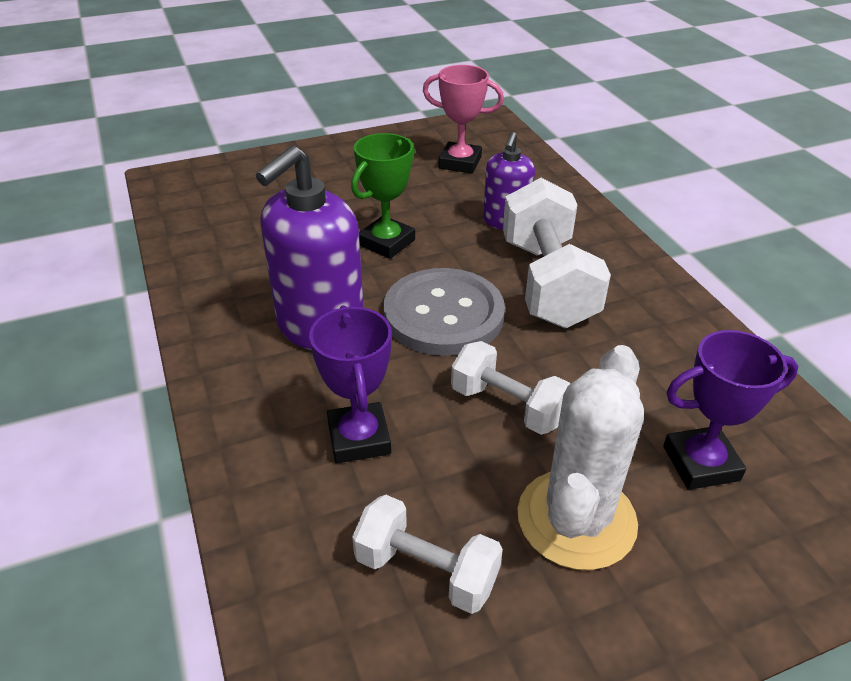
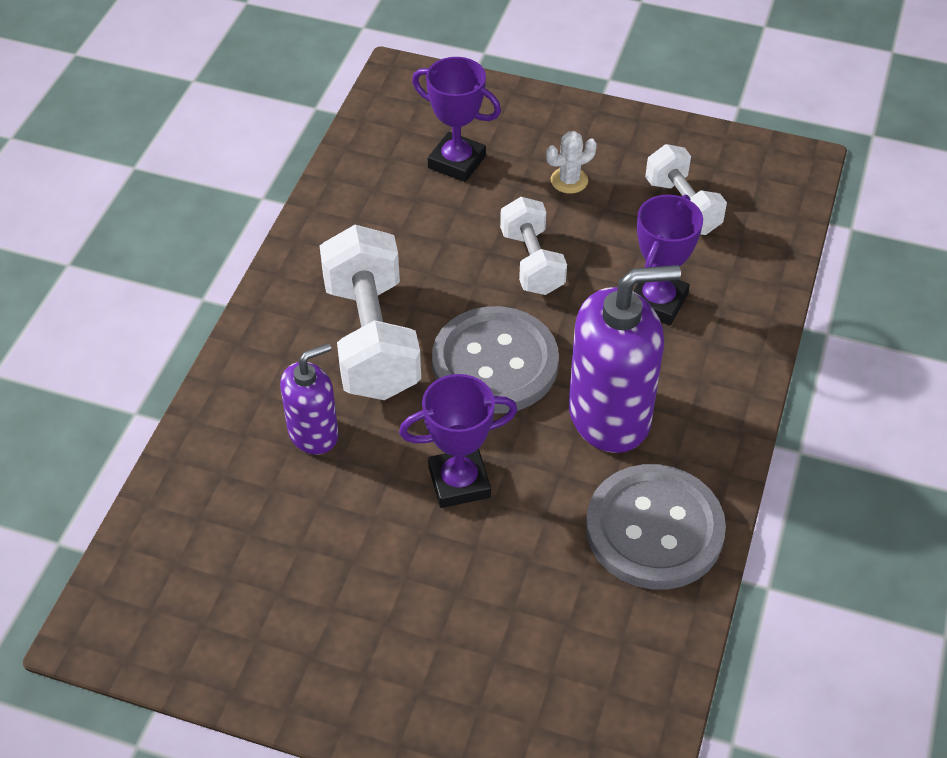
camera: 140 degrees left, 10 degrees up
green trophy [351,133,415,259] -> purple trophy [399,374,517,508]
pink trophy [423,65,504,173] -> none
white dumbbell [503,178,611,328] -> white dumbbell turned 45 degrees counterclockwise [320,225,421,400]
white cactus [517,345,644,570] -> white cactus [546,131,597,194], size x0.44
none -> grey button [586,464,726,590]

